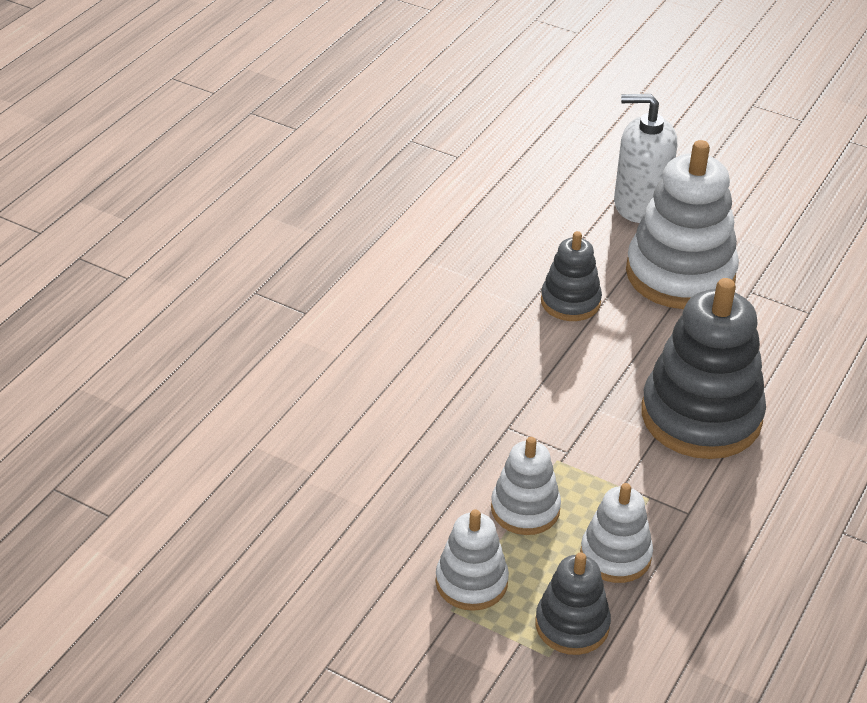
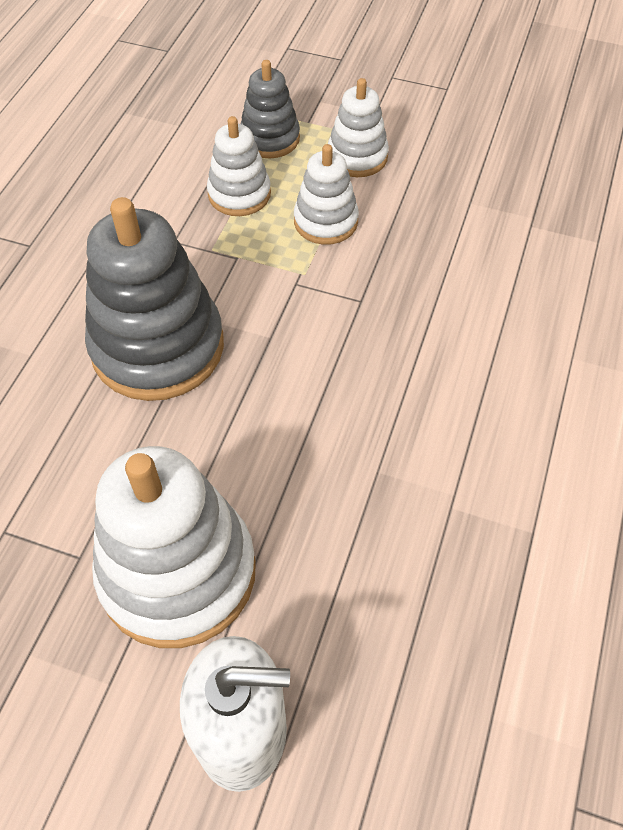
camera: 170 degrees right, 15 degrees up
grey stacking toy [541,231,602,321] -> none

